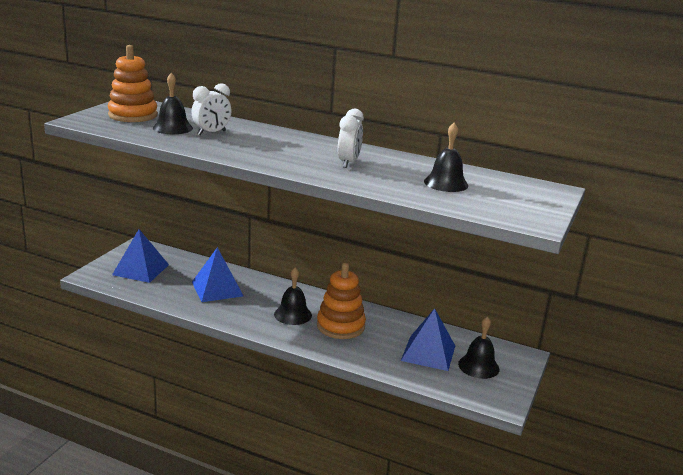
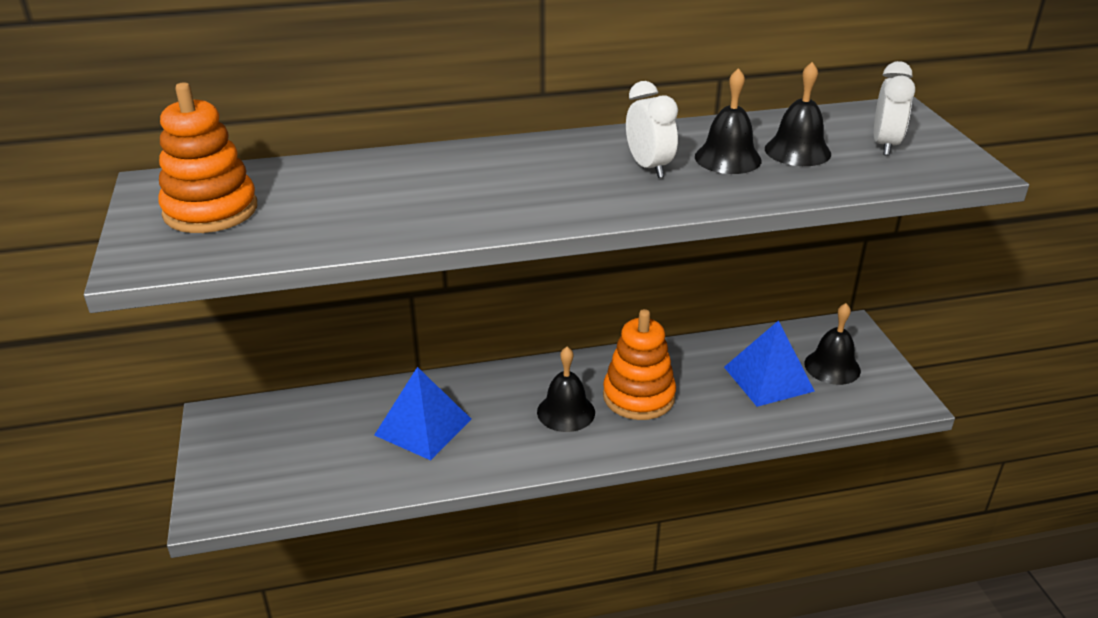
camera: 35 degrees left, 10 degrees up
blue pyramid [112,229,169,283] -> none
black bell [153,73,193,134] -> black bell moved to [695,68,762,174]
white clock [192,83,232,135] -> white clock moved to [874,61,915,156]

